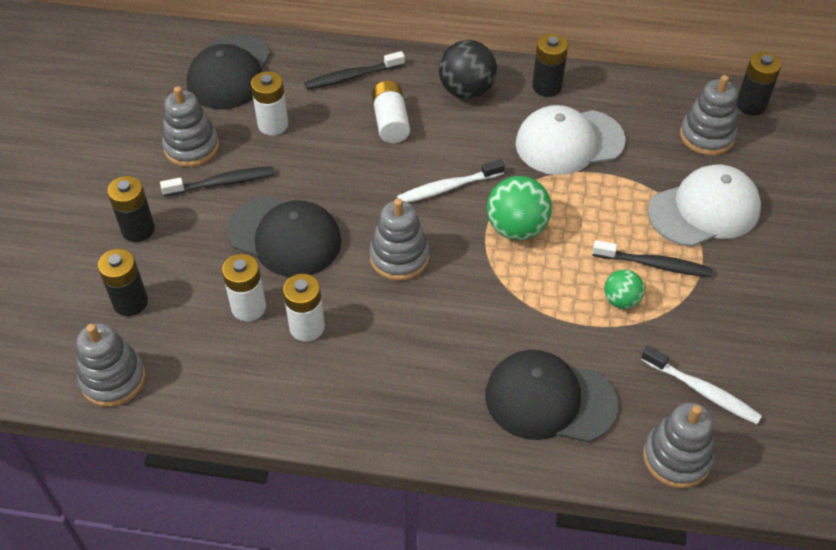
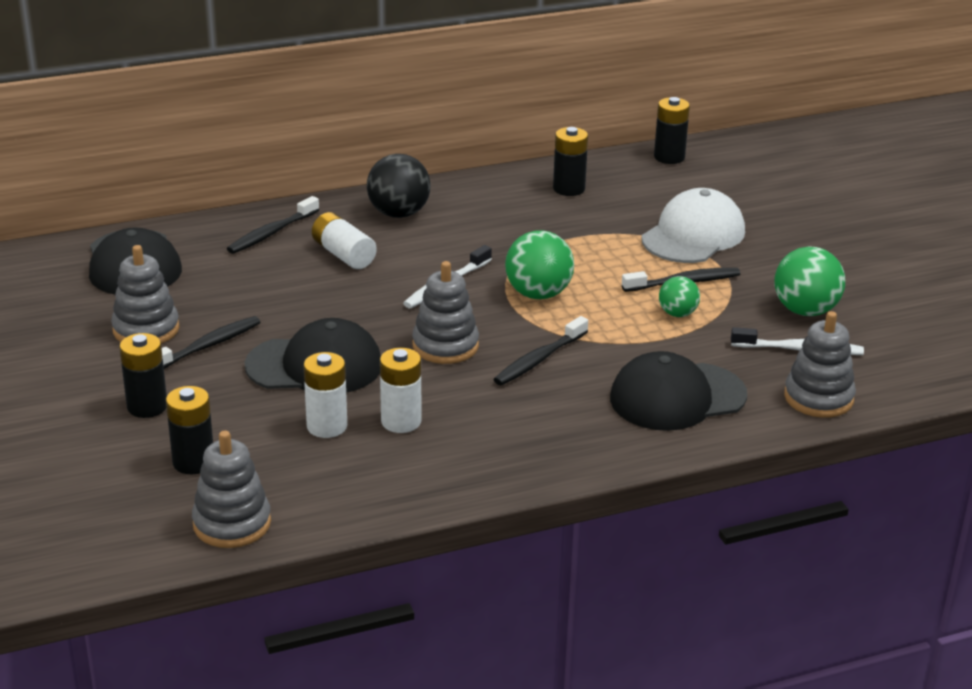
camera: 30 degrees left, 20 degrees down
white battery [251,71,288,136] -> none
white cap [516,105,626,175] -> none
black battery [532,34,568,97] -> black battery moved to [553,127,588,196]
grey stacking toy [680,75,737,156] -> none
none -> black toothbrush [493,316,588,385]
none -> green ball [775,246,845,316]

